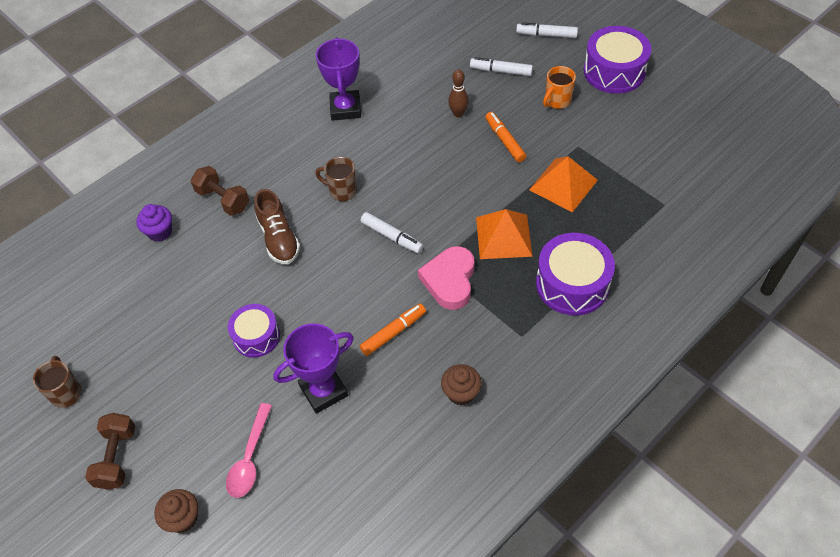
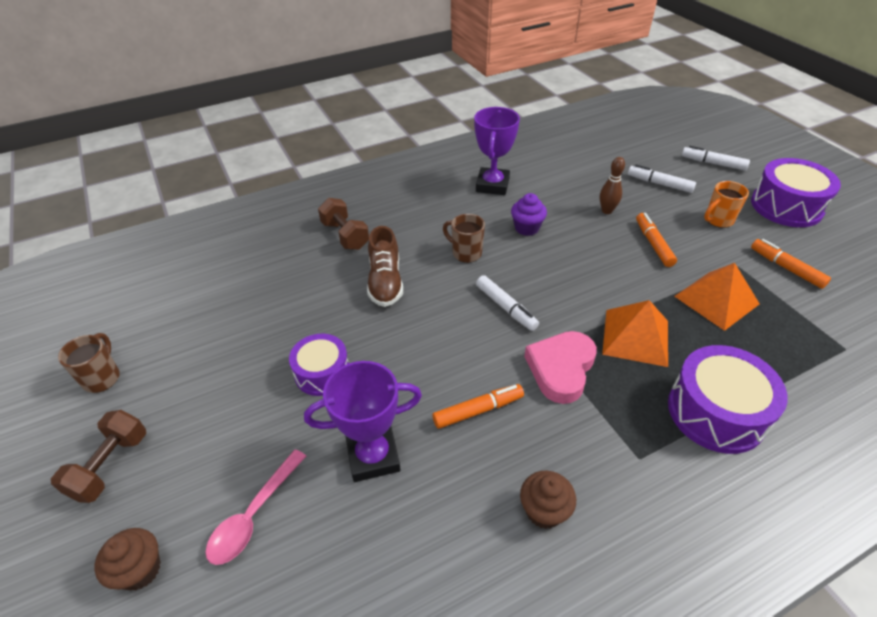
camera: 15 degrees right, 10 degrees down
purple cupcake [136,204,172,242] -> purple cupcake moved to [511,193,547,236]
none -> orange marker [751,239,831,289]

